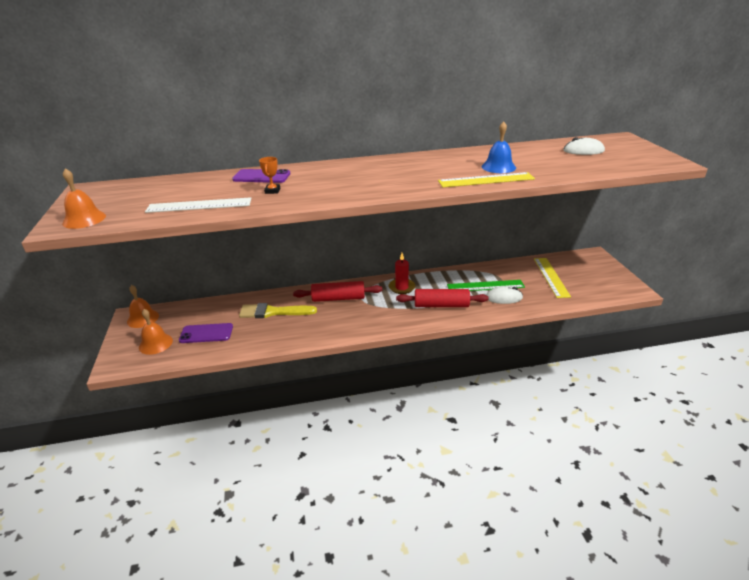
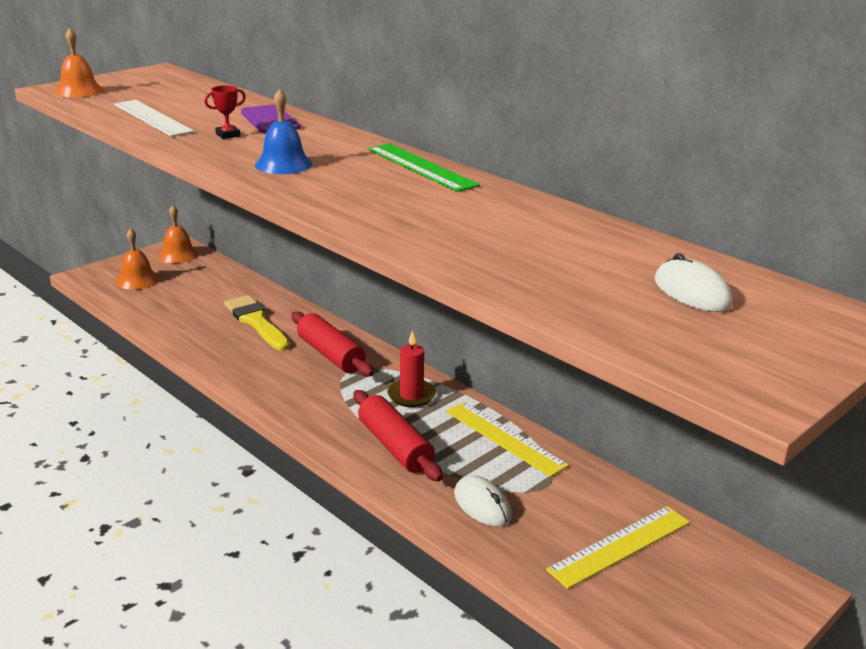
camera: 55 degrees right, 5 degrees down
purple phone [179,323,233,343] -> none
orange trophy [259,157,280,194] -> red trophy [204,85,246,139]
yellow ruler [438,172,535,187] -> yellow ruler moved to [446,402,569,477]
green ruler [447,280,525,291] -> green ruler moved to [368,143,480,192]
blue bell [482,122,516,173] -> blue bell moved to [255,89,312,174]

